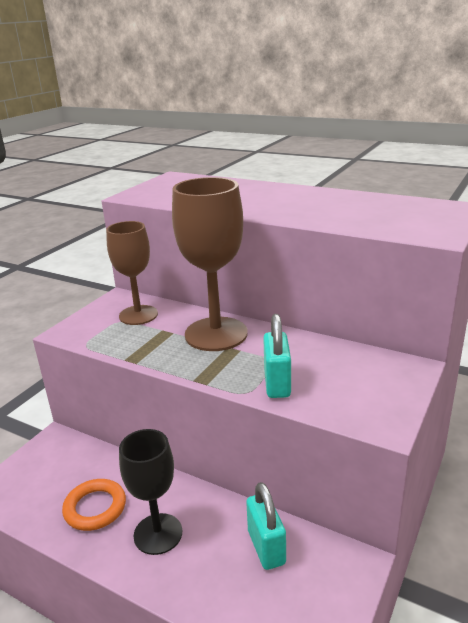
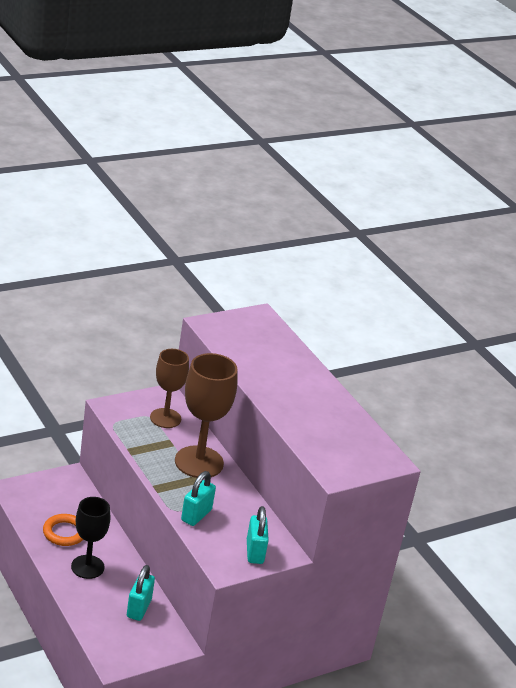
camera: 25 degrees right, 5 degrees up
none -> turquoise padlock [247,506,269,564]

